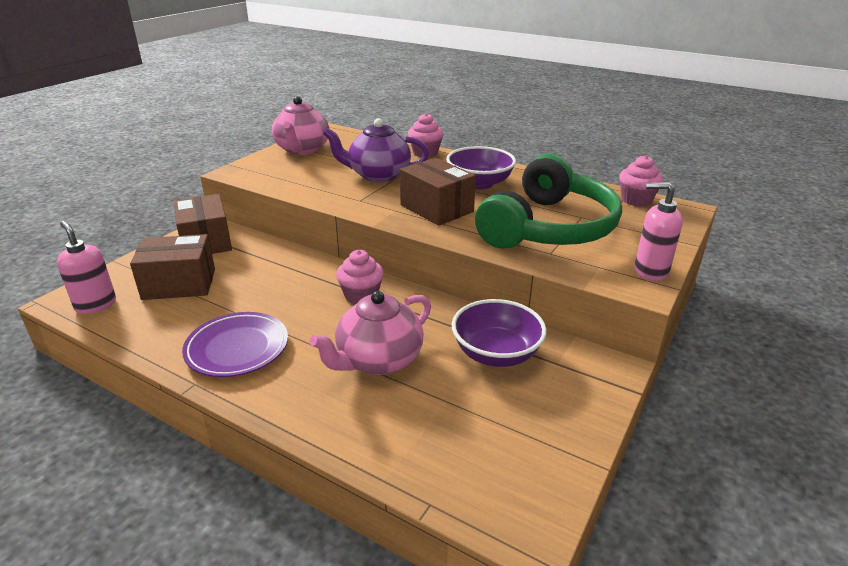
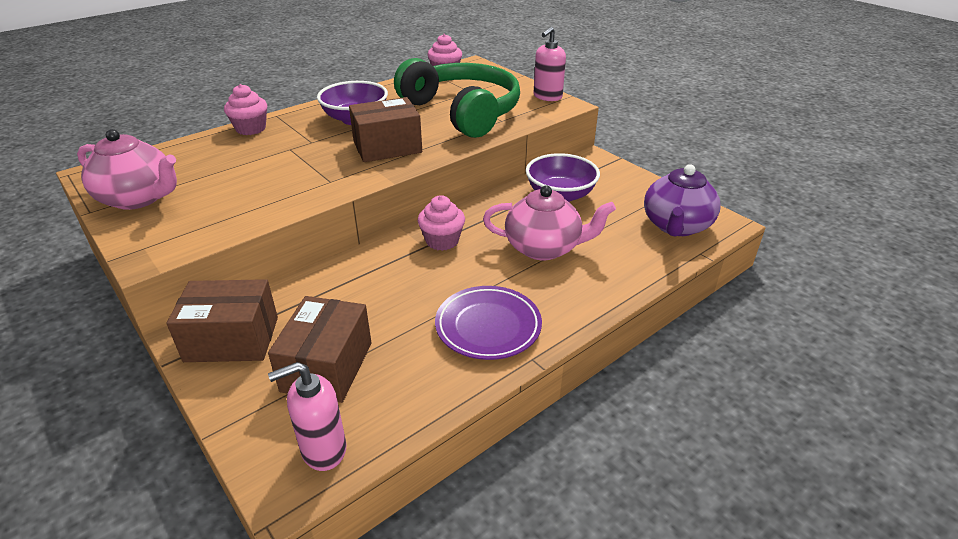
camera: 70 degrees left, 5 degrees up
pink teapot [309,291,431,375] -> pink teapot turned 60 degrees counterclockwise [483,186,616,260]
purple teapot [323,118,429,182] -> purple teapot moved to [644,164,721,237]

